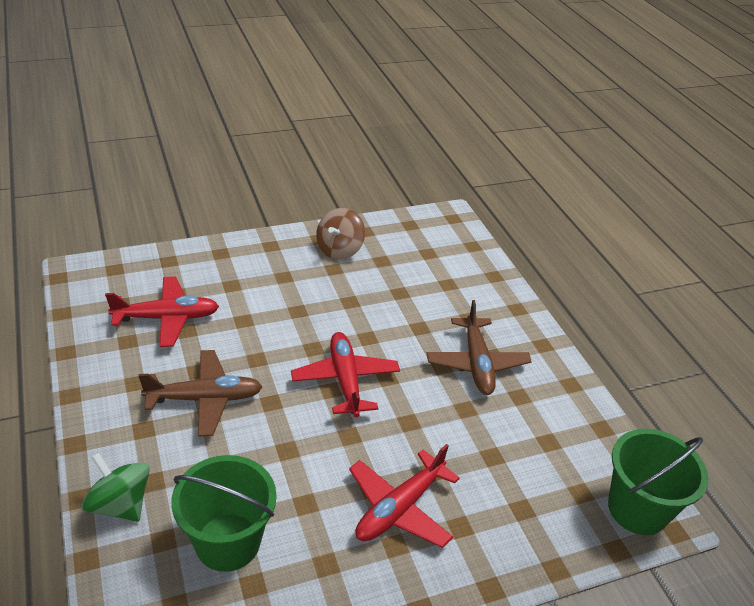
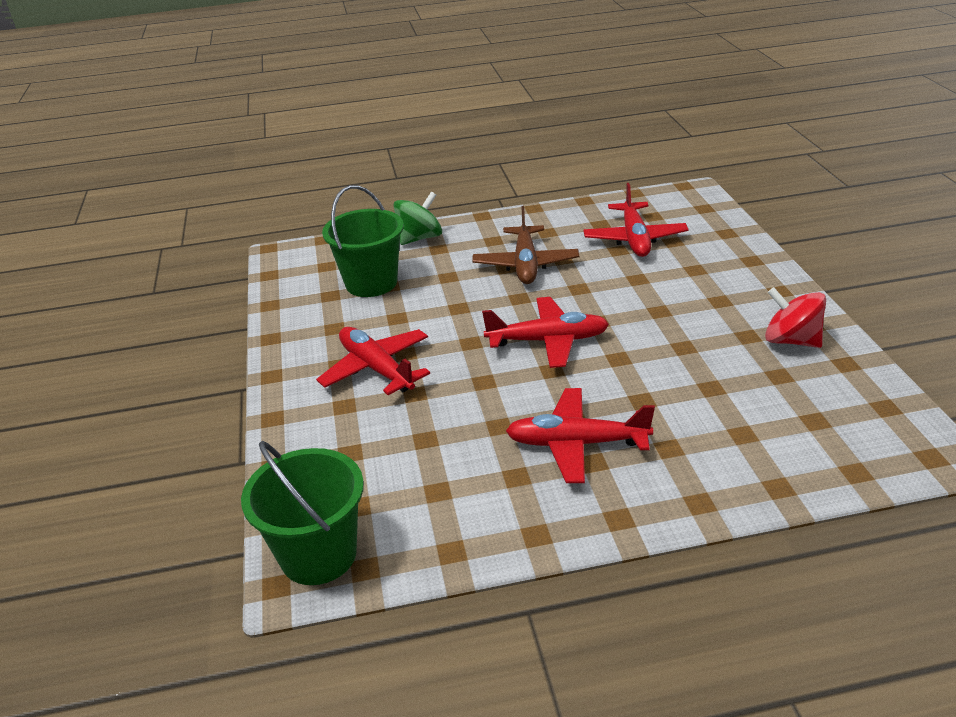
camera: 105 degrees right, 5 degrees down
brown spinning top [316,208,365,259] -> red spinning top [765,287,826,348]
brown plane [427,300,532,395] -> red plane [506,388,655,483]

